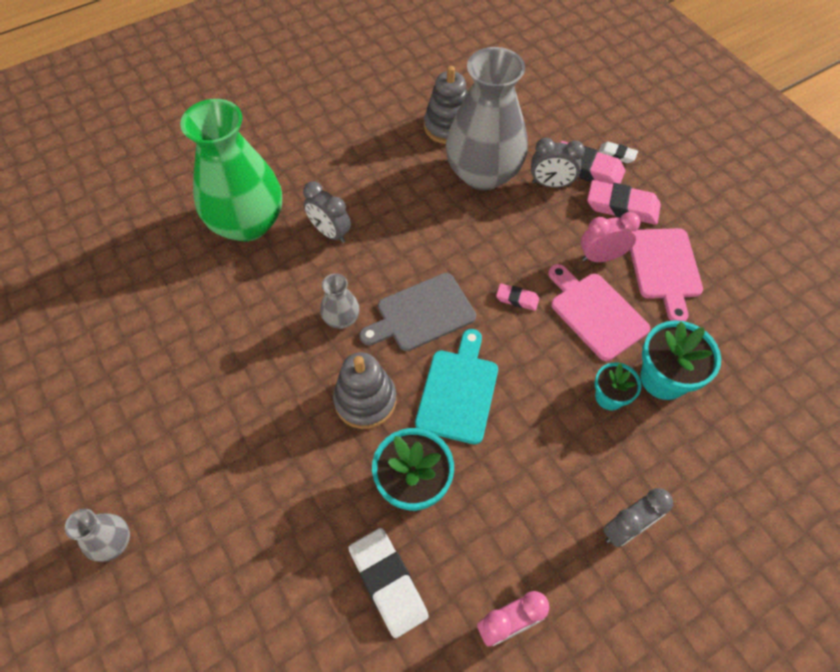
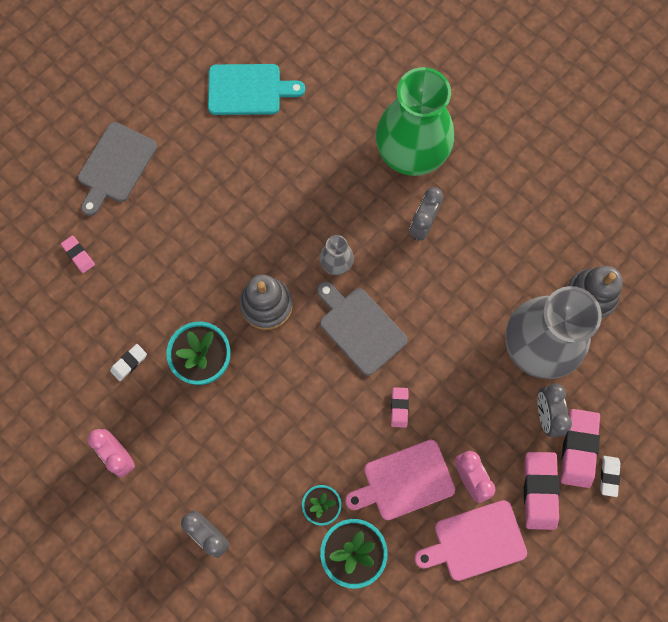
camera: 75 degrees right, 15 degrees up
grey vase [65,509,130,562] -> grey cutting board [78,122,157,216]
white eraser [349,528,429,638] -> white eraser [110,344,147,381], size x0.53
turquoise cutting board [415,329,498,444] -> turquoise cutting board moved to [208,64,305,115]
pink cutting board [548,264,650,361] -> pink cutting board turned 150 degrees counterclockwise [345,440,455,520]
none -> pink eraser [61,236,95,273]

